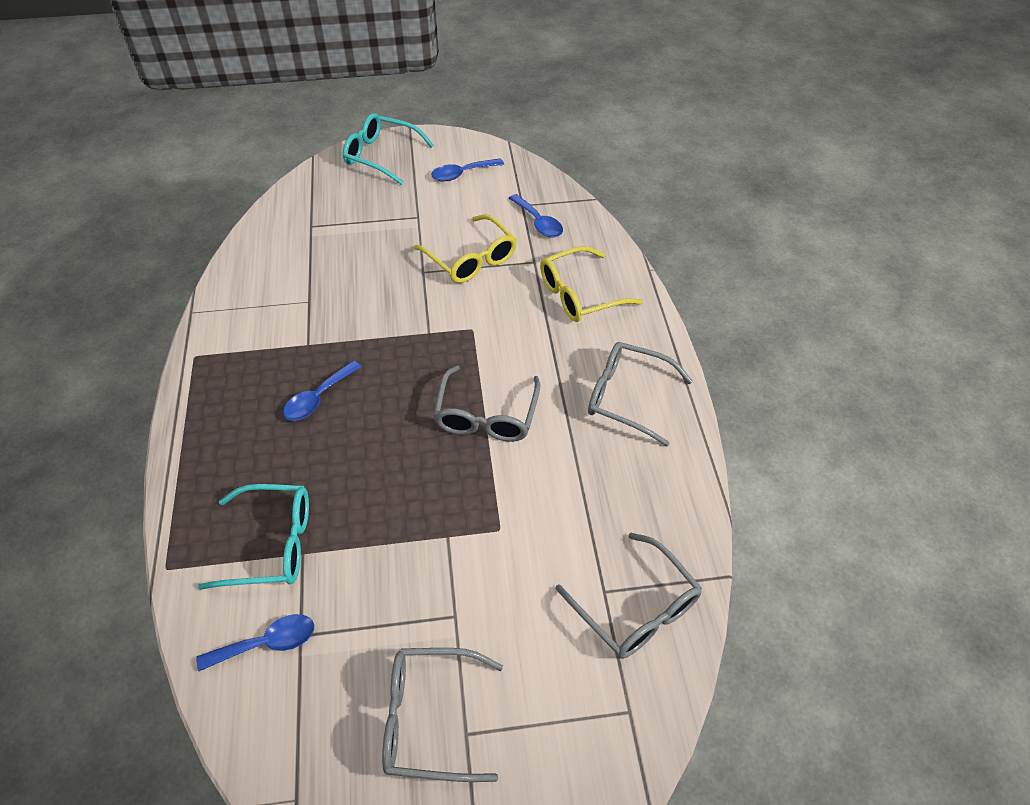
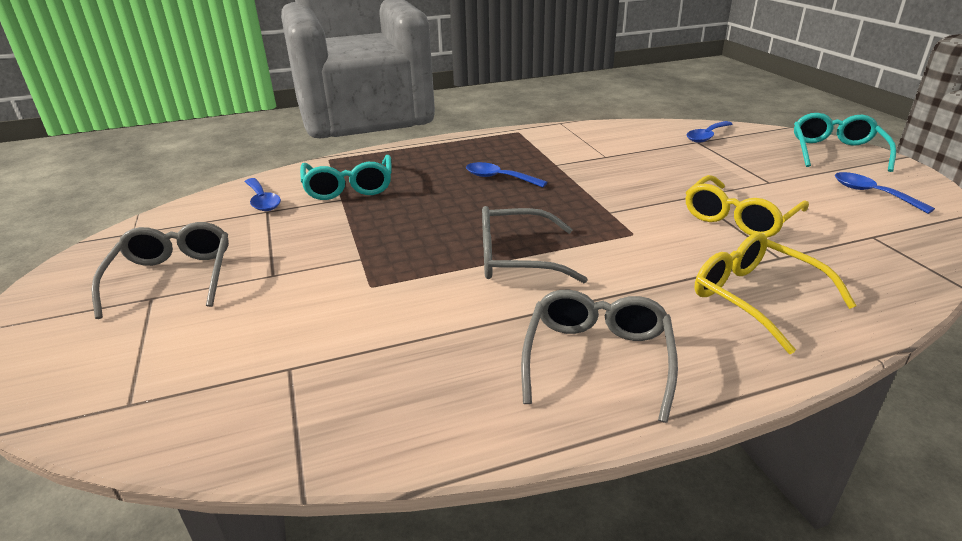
camera: 80 degrees right, 20 degrees down
blue spoon [508,194,563,238] -> blue spoon moved to [687,121,732,143]
grey glasses [556,533,702,659] -> none

